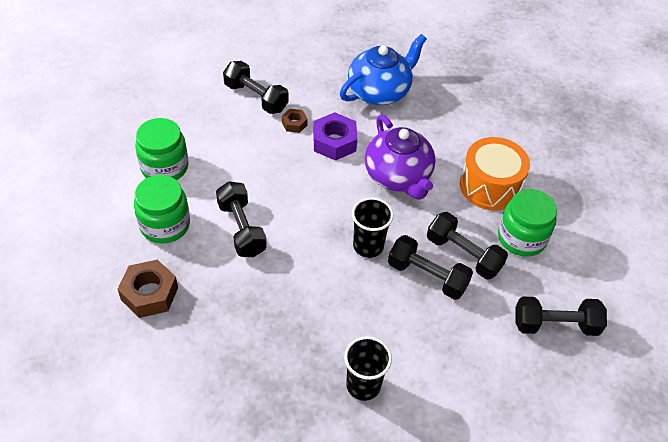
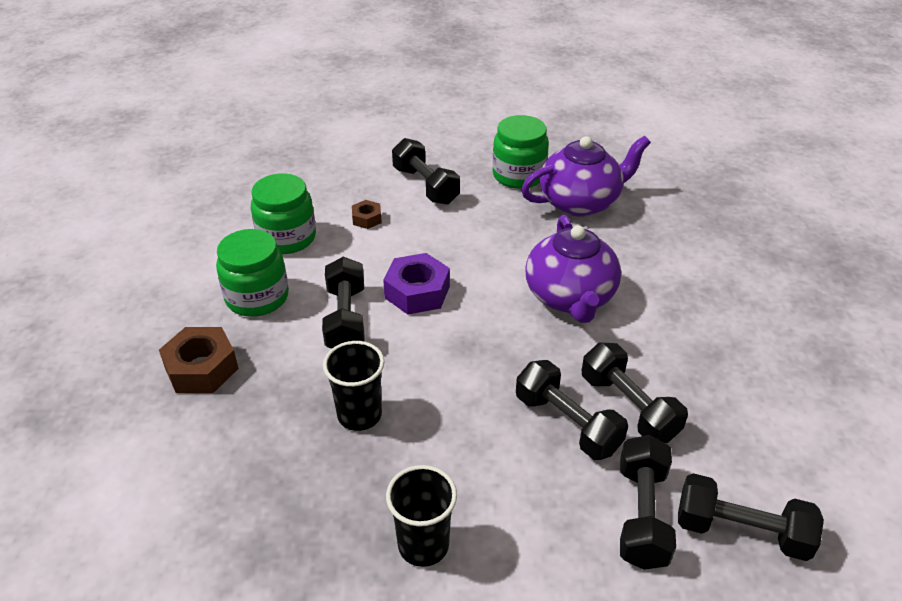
camera: 20 degrees right, 10 degrees down
brown nut [282,109,308,133] -> brown nut moved to [352,200,382,229]
purple nut [313,112,357,161] -> purple nut moved to [383,253,450,315]
blue teapot [340,34,427,105] -> purple teapot [521,136,651,217]
black cup [352,197,394,258] -> black cup moved to [323,341,384,431]
orange drum [460,137,530,211] -> none
green jar [498,189,557,257] -> green jar moved to [492,115,549,189]
none -> black dumbbell [620,435,676,570]

